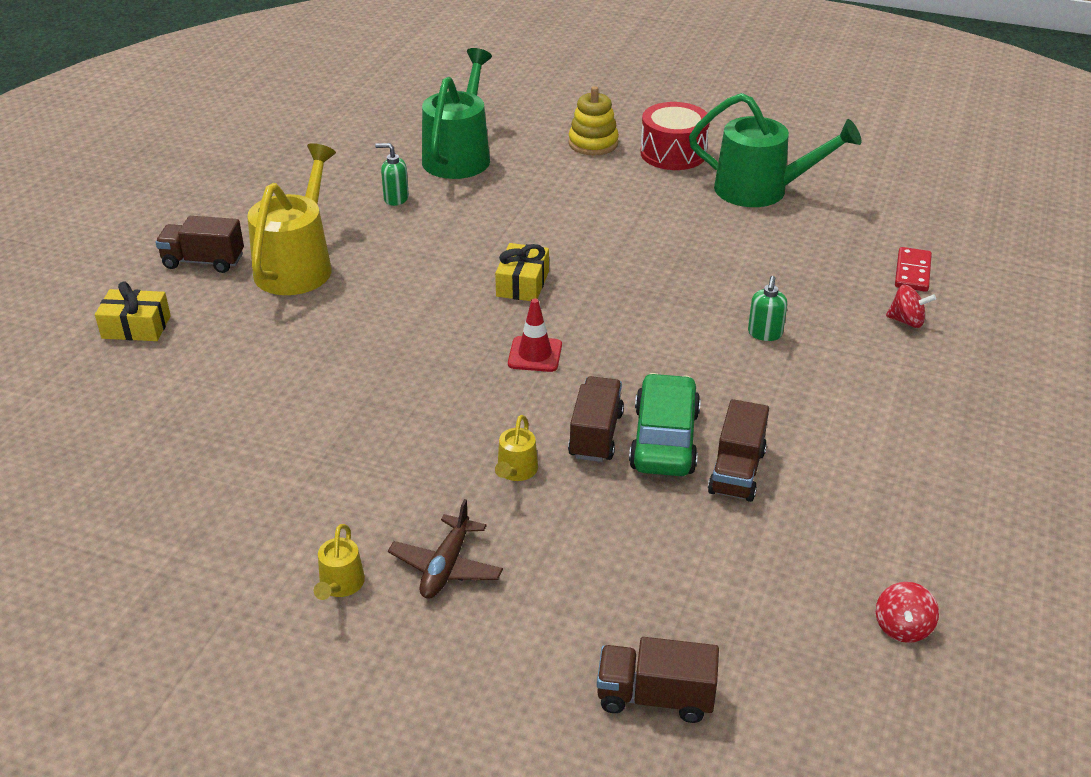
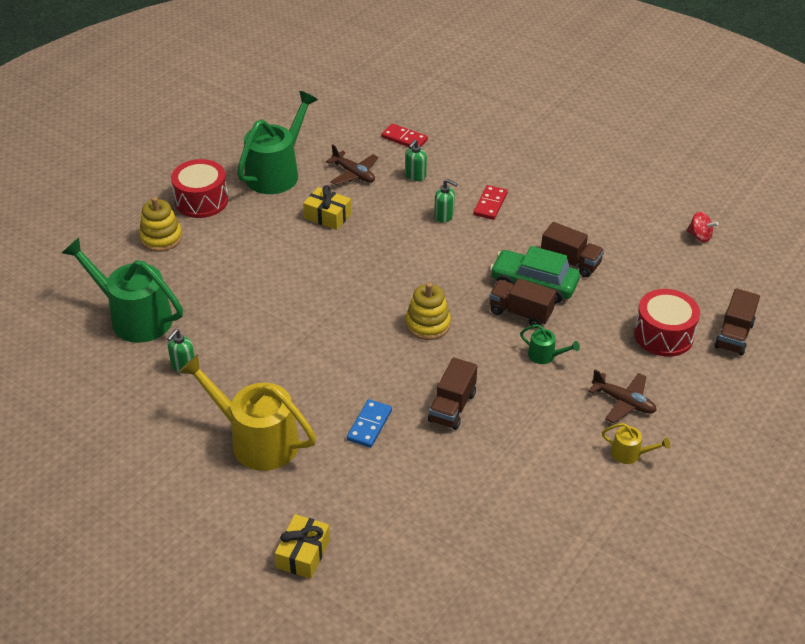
camera: 75 degrees left, 5 degrees up
brown truck [155,216,244,273] -> brown truck moved to [428,357,477,430]
yellow gift [495,243,549,301] -> yellow gift moved to [303,185,351,230]
yellow watering can [495,415,538,481] -> green watering can [520,324,580,364]
red traffic cone [508,298,562,372] -> yellow stacking toy [405,283,451,340]
red spinning top [886,285,936,328] -> none
none -> brown plane [326,144,379,185]
none -> blue domino [347,399,392,448]
none -> green soap dispenser [405,139,427,181]
none -> red domino [473,185,508,220]
none -> red drum [634,289,700,357]

